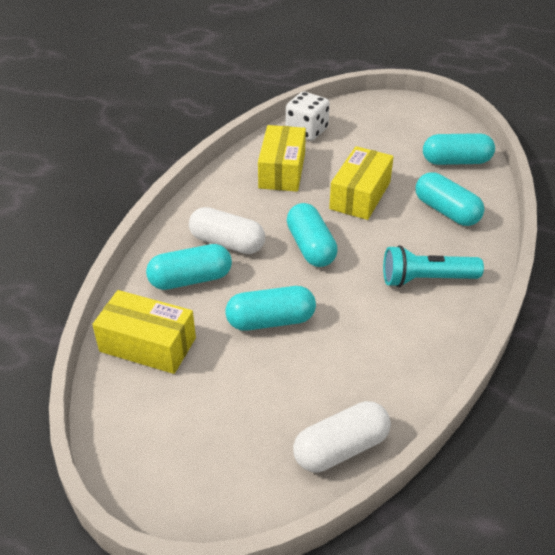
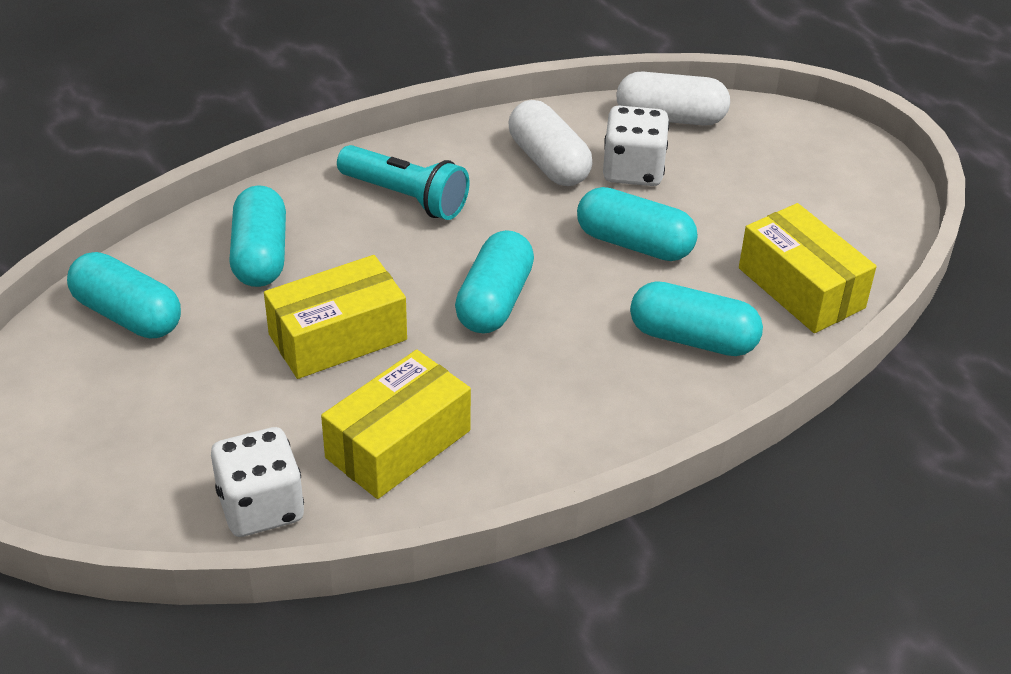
camera: 145 degrees left, 0 degrees up
white capsule [189,207,265,254] -> white capsule moved to [509,100,593,186]
none -> white dice [603,106,669,186]

